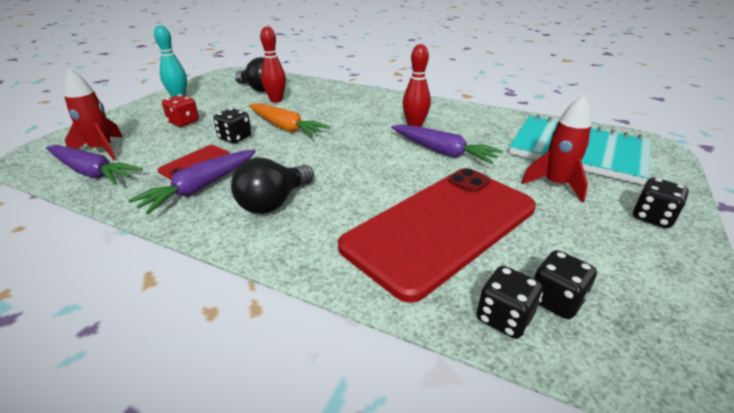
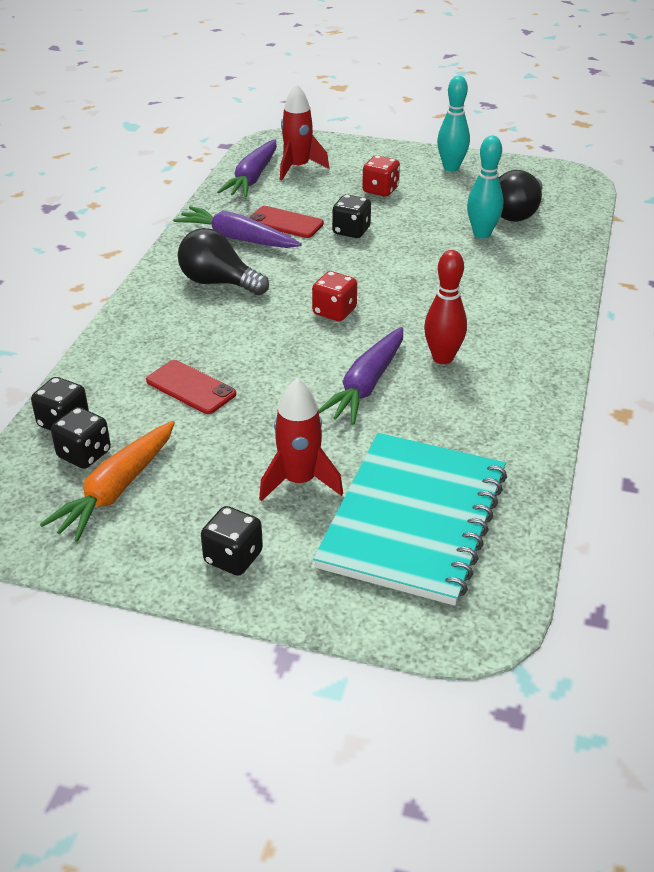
camera: 80 degrees right, 5 degrees up
orange carrot [249,103,330,137] -> orange carrot moved to [40,421,175,542]
red bowling pin [260,27,286,103] -> turquoise bowling pin [467,136,503,238]
red phone [338,168,536,303] -> red phone [146,360,236,414], size x0.41
none -> red dice [312,271,357,321]

